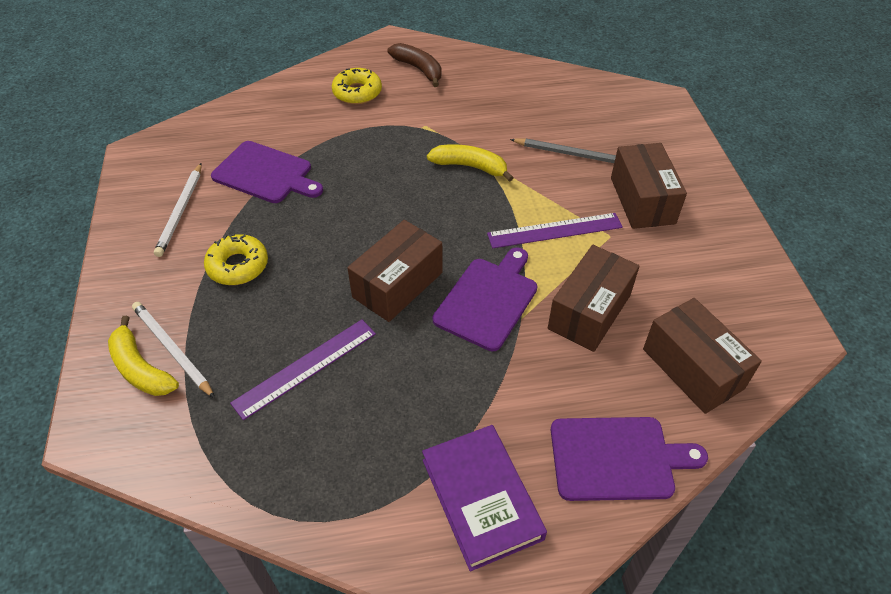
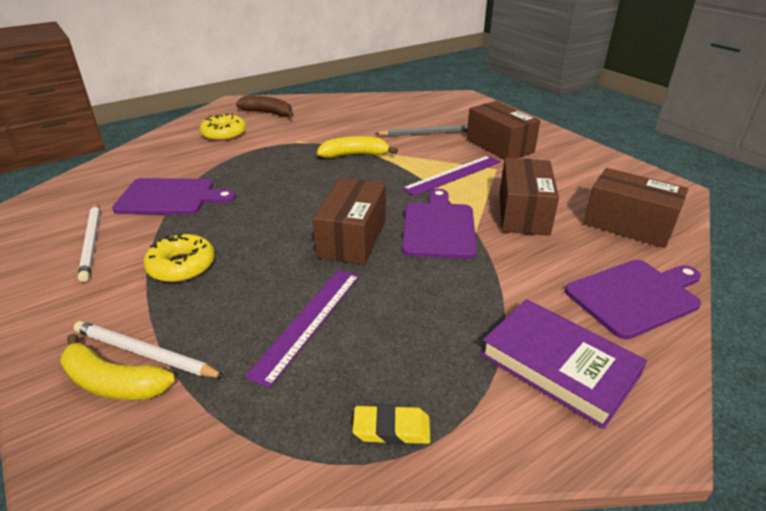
camera: 25 degrees left, 15 degrees down
none -> yellow eraser [353,404,431,445]

